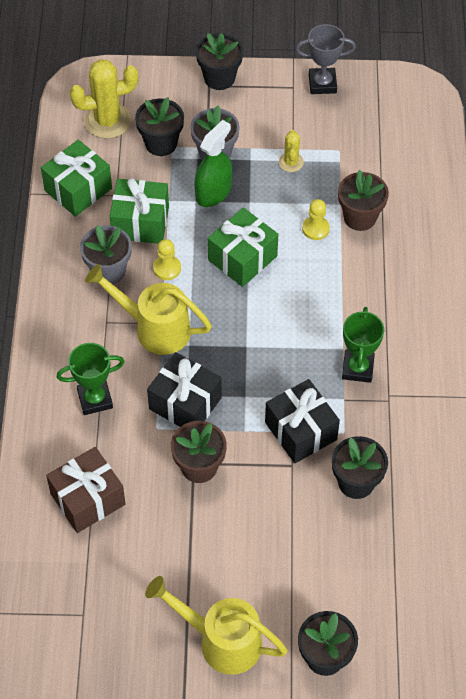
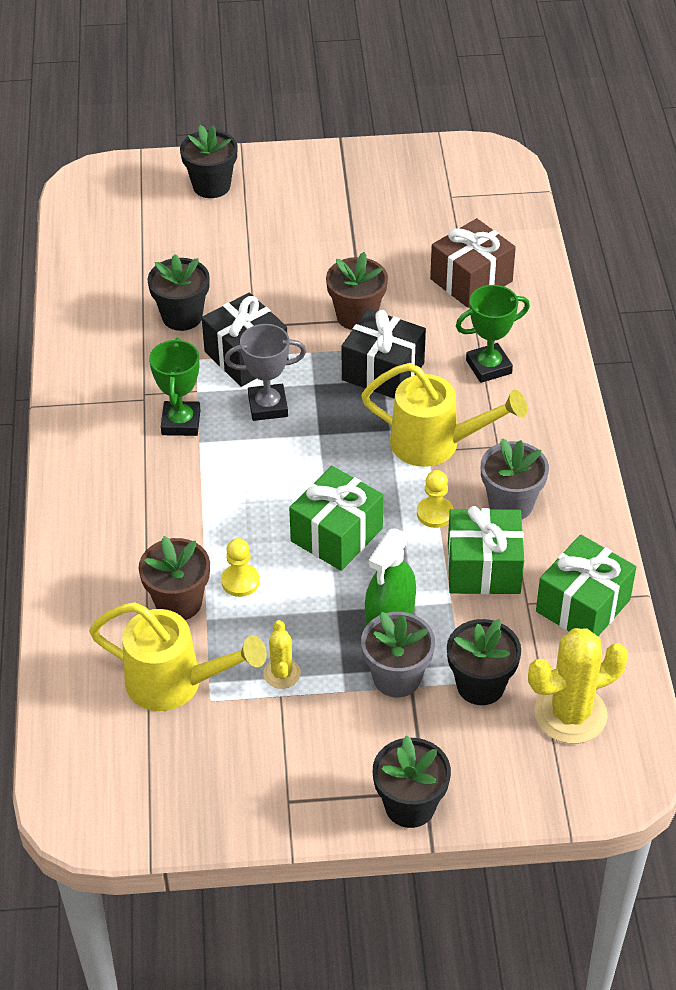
camera: 175 degrees right, 10 degrees down
yellow watering can [145,576,288,675] -> yellow watering can moved to [89,602,267,711]
grey trophy [295,24,356,94] -> grey trophy moved to [224,324,306,421]

